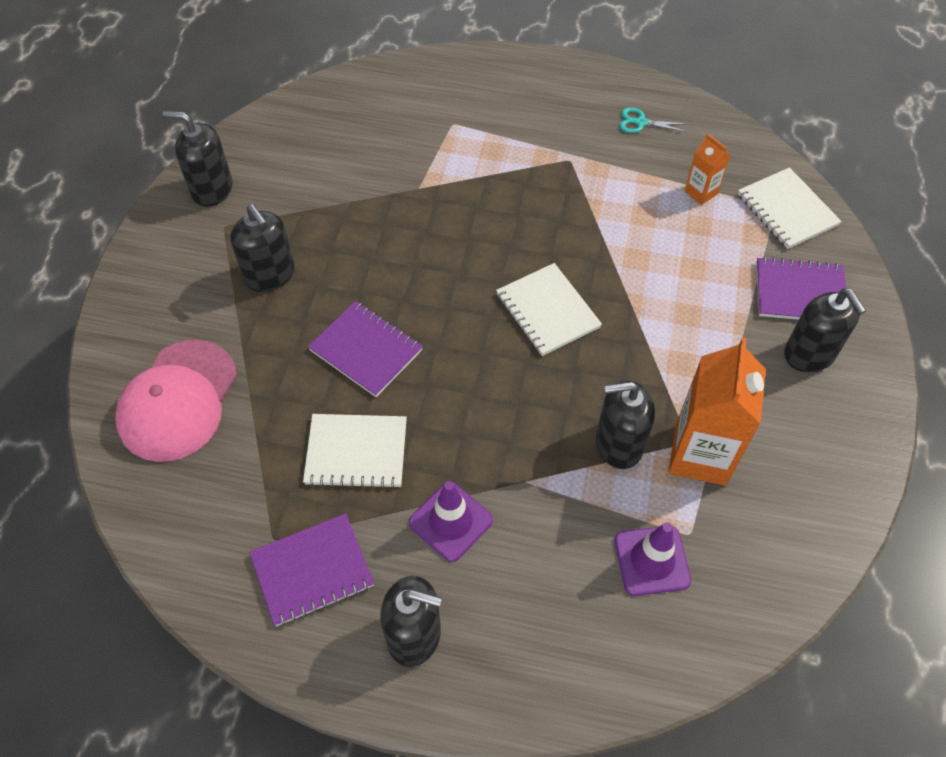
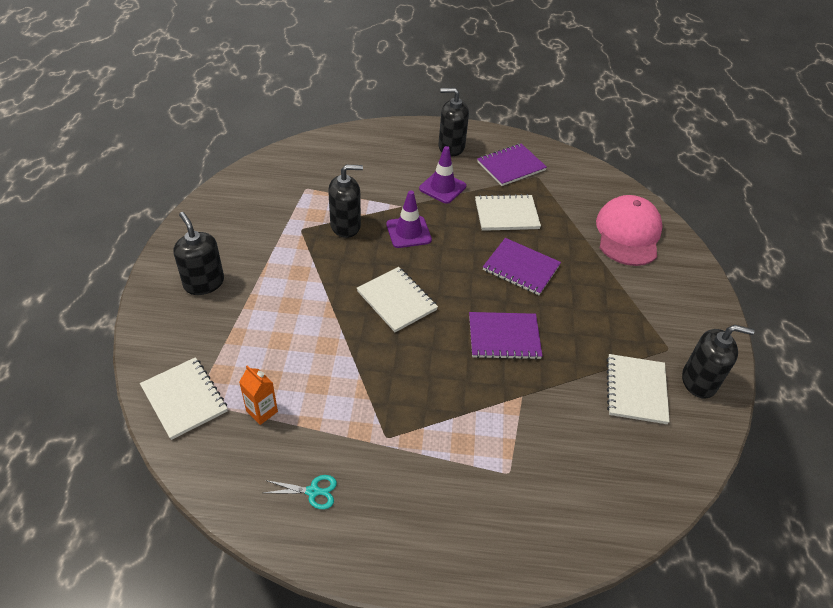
camera: 170 degrees right, 10 degrees down
black soap dispenser [230,204,295,292] -> none
purple traffic cone [615,522,691,596] -> purple traffic cone moved to [386,190,432,248]
orange carton [669,337,766,486] -> none
purple notebook [756,257,846,320] -> purple notebook moved to [469,312,542,360]
none -> white notebook [606,354,670,424]

